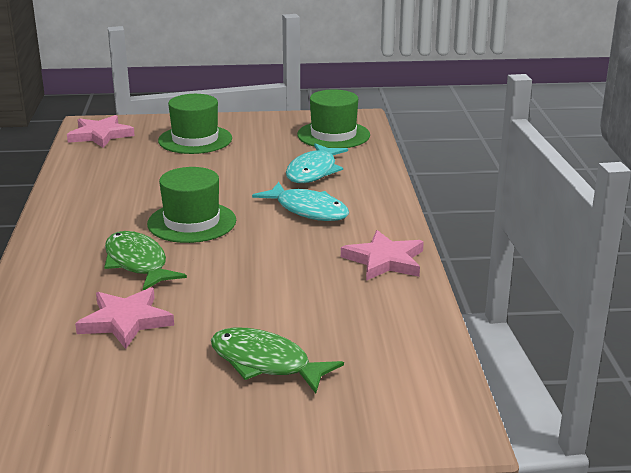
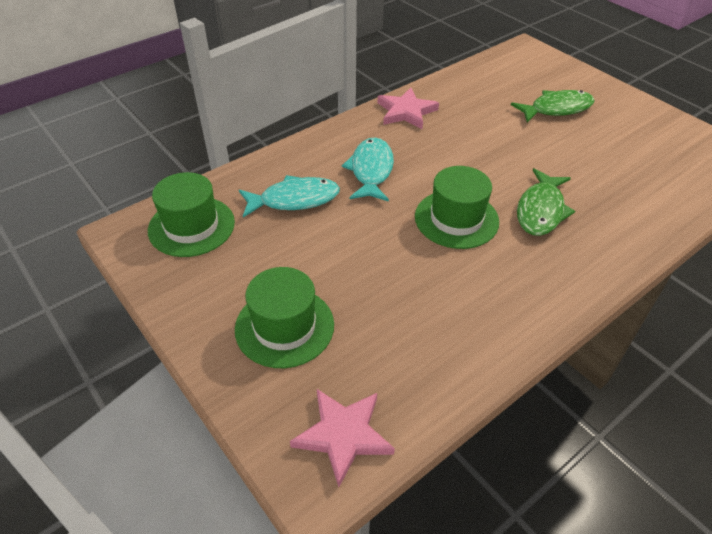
camera: 125 degrees left, 20 degrees up
pink star [75,287,174,349] -> none
green fish [211,328,344,393] -> green fish turned 105 degrees counterclockwise [511,90,595,123]

